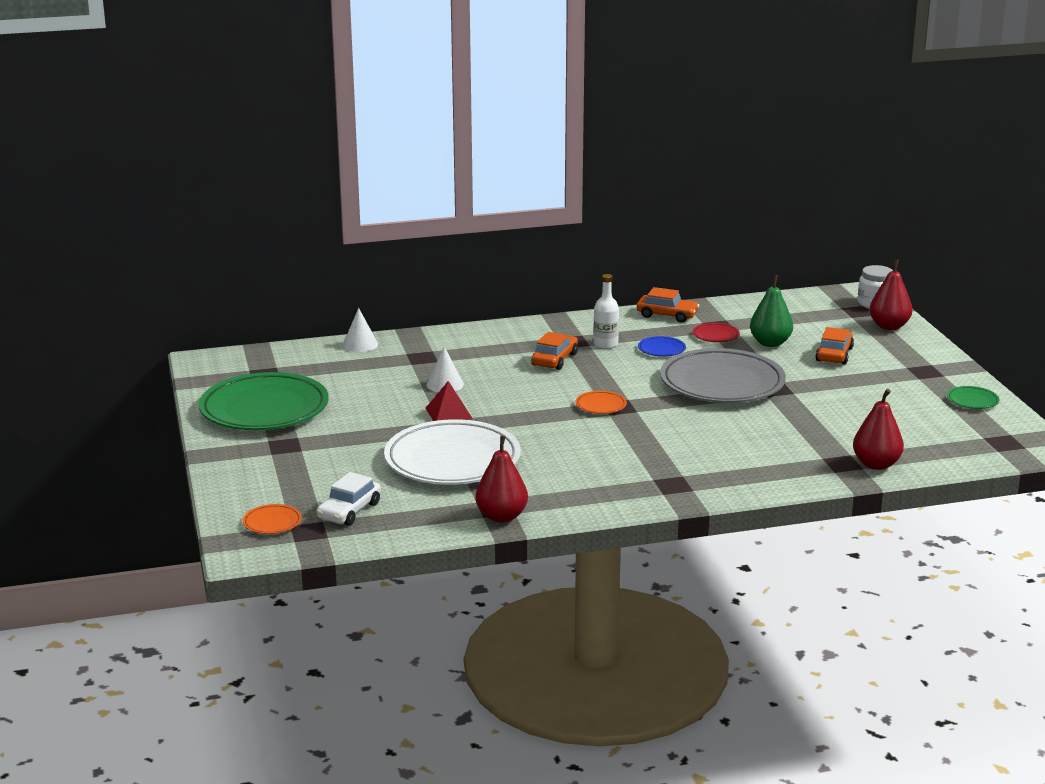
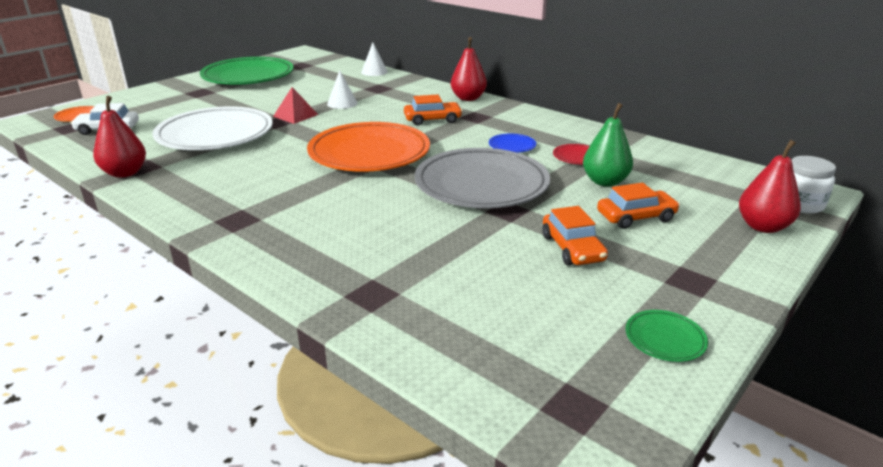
camera: 55 degrees right, 5 degrees up
orange plate [575,391,627,414] -> orange plate [307,122,430,172], size x2.49
white bottle [593,274,619,349] -> none
orange car [637,287,700,323] -> orange car moved to [542,206,608,265]
red pear [853,389,904,470] -> red pear moved to [451,37,487,101]

